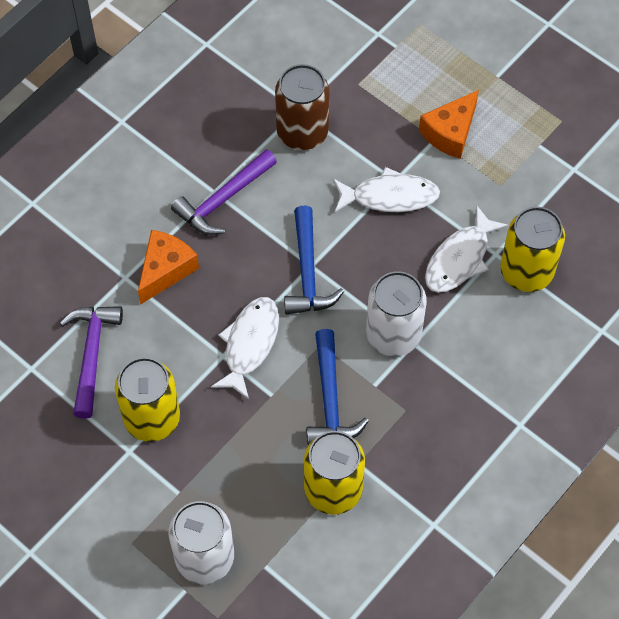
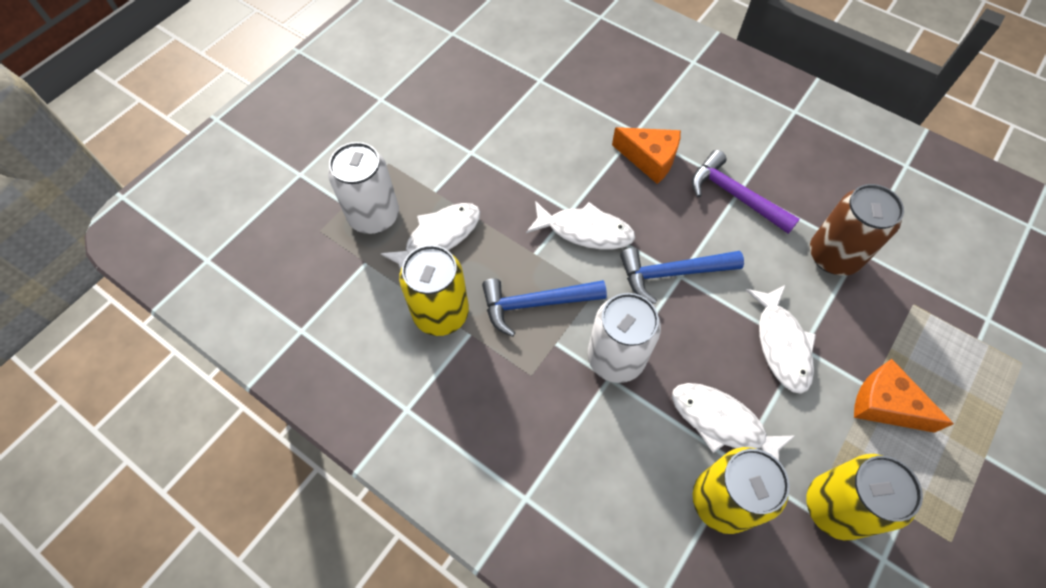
camera: 85 degrees right, 0 degrees up
purple hammer [60,306,123,419] -> none
yellow can [115,357,180,442] -> yellow can moved to [806,454,923,541]
none -> white fish [381,203,480,271]

